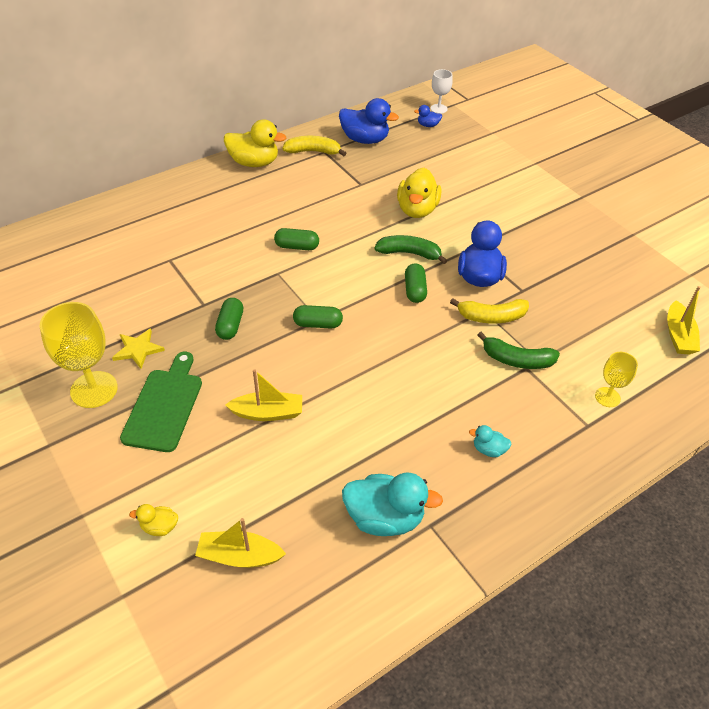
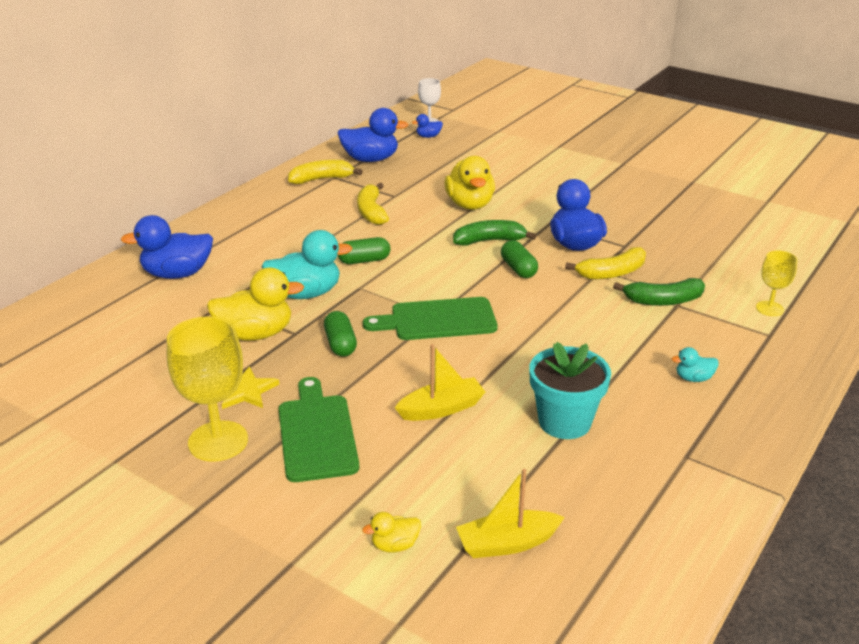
camera: 20 degrees left, 15 degrees down
yellow duck [224,119,286,167] -> yellow duck moved to [207,268,304,341]
green capsule [293,305,343,328] -> green cutting board [363,297,498,340]
turquoise duck [342,473,443,536] -> turquoise duck moved to [261,230,352,299]
yellow boat [667,286,701,355] -> none
none -> blue duck [121,215,213,279]
none -> yellow banana [357,183,389,225]
none -> turquoise flower pot [529,342,611,439]

